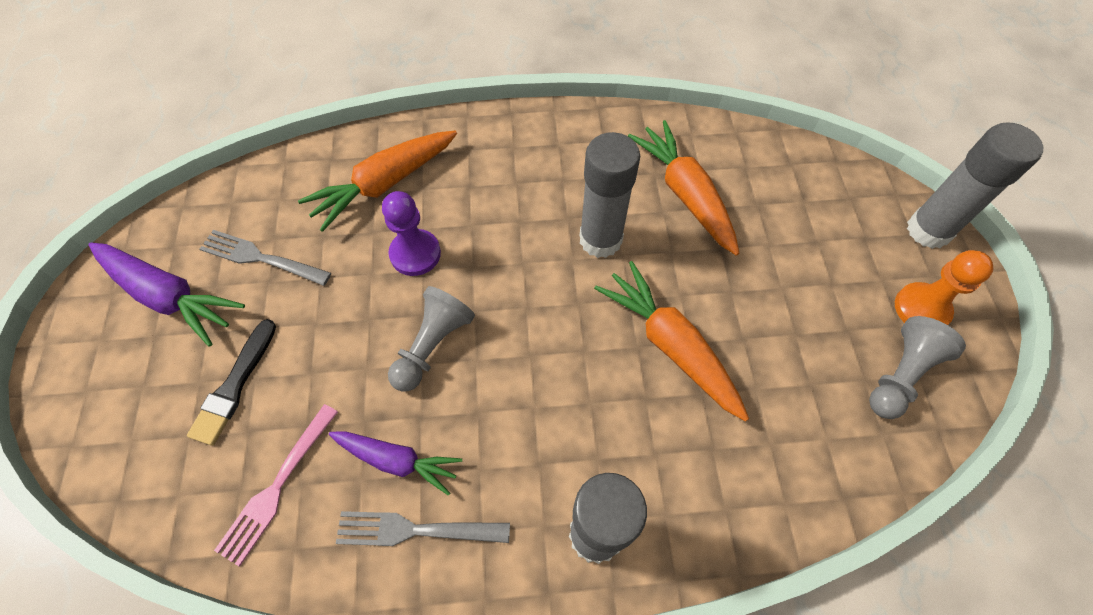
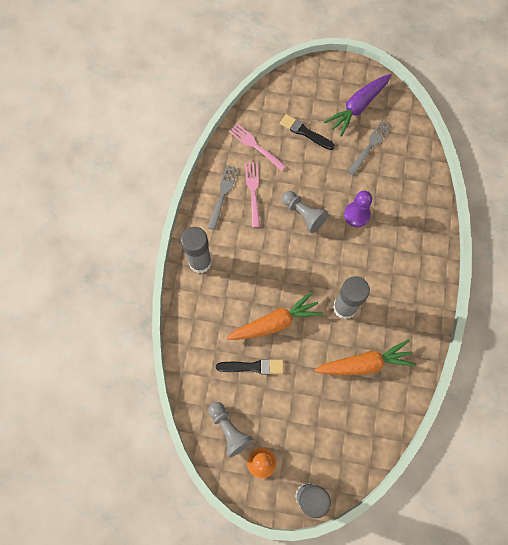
camera: 105 degrees right, 10 degrees up
orange carrot [298,131,457,232] -> none
purple carrot [329,431,462,496] -> pink fork [245,162,260,228]
none -> black brush [216,359,284,374]

